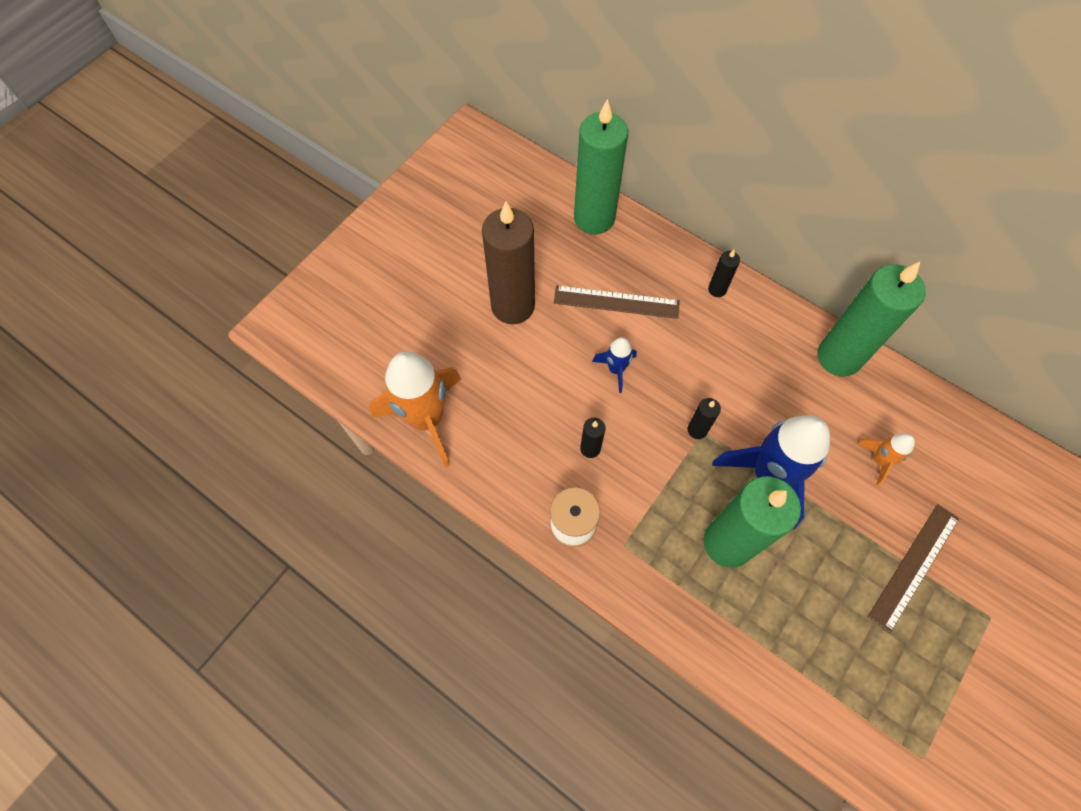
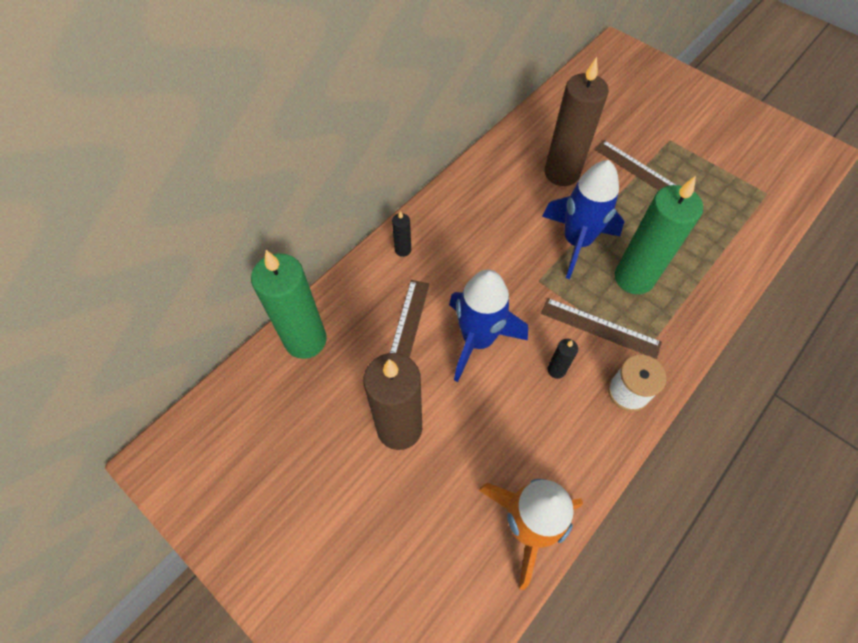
camera: 85 degrees left, 5 degrees down
blue rocket [592,337,637,393] -> blue rocket [449,270,528,382], size x2.09
black candle [687,398,721,439] -> none
green candle [817,262,926,376] -> none
orange rocket [857,433,915,486] -> brown candle [545,57,609,186]
none -> brown ruler [541,298,662,359]

